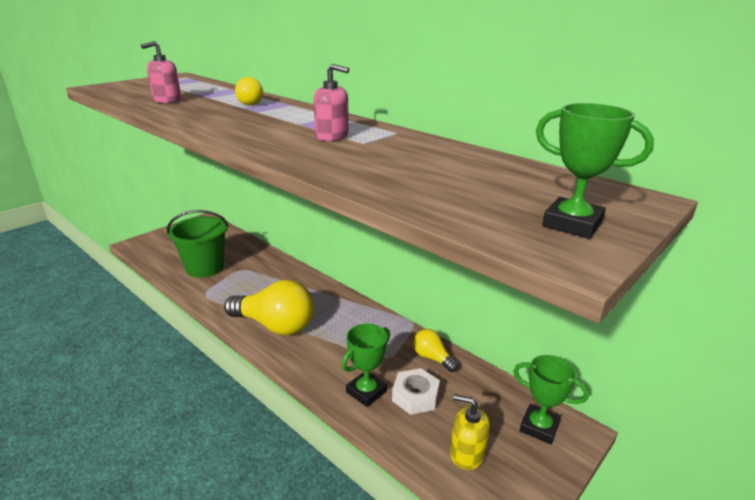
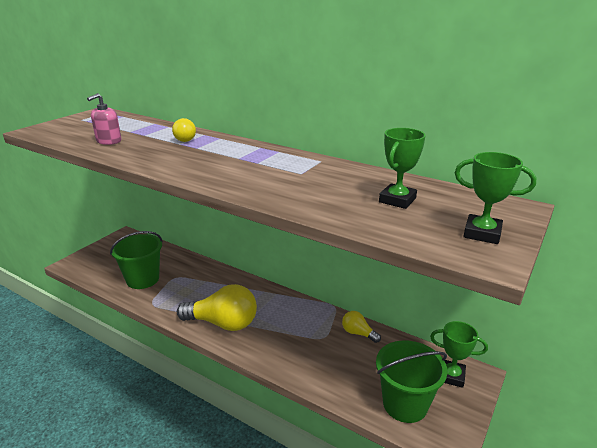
camera: 10 degrees left, 0 degrees up
pink soap dispenser [313,64,349,141] -> none
green trophy [341,324,390,407] -> green trophy moved to [379,128,426,209]
white nut [392,368,440,415] -> none
yellow soap dispenser [450,394,490,470] -> green bucket [376,340,447,423]

